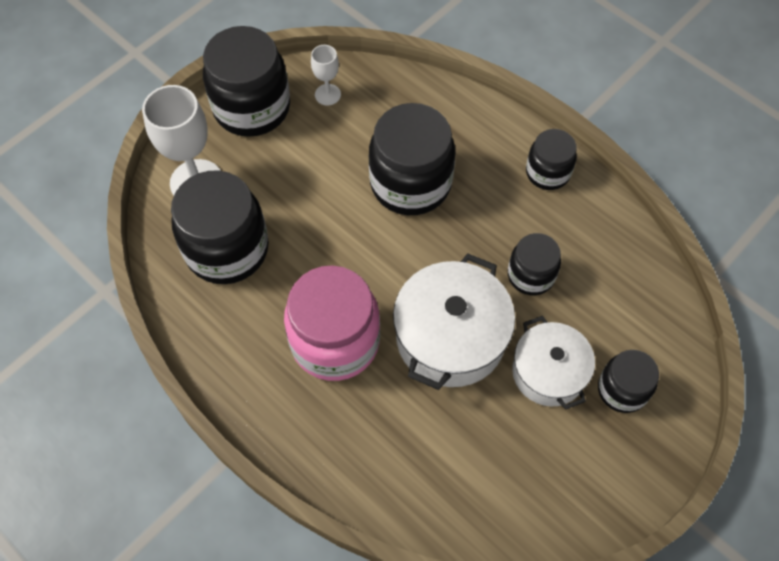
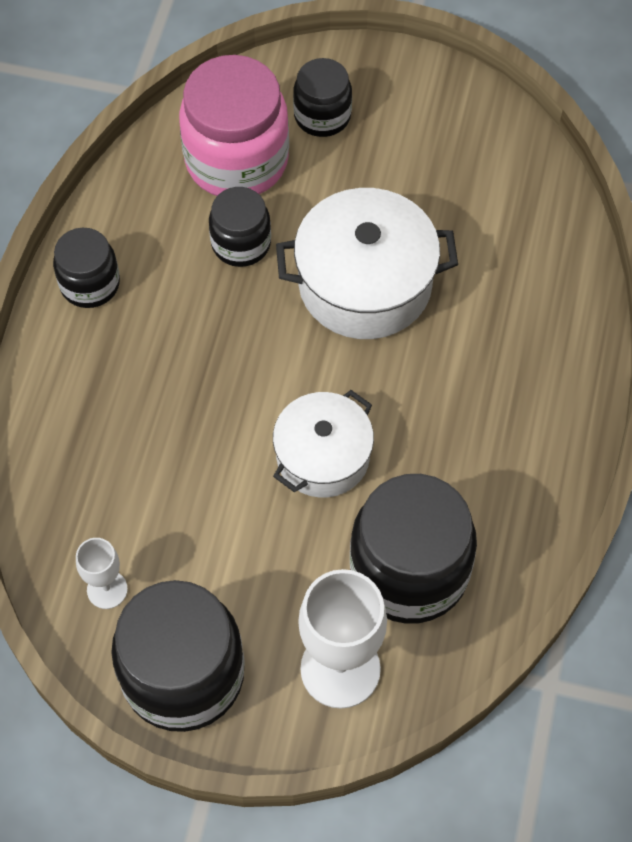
camera: 120 degrees left, 0 degrees up
pink jar [284,265,380,381] -> pink jar moved to [179,55,289,196]
black jar [369,103,455,215] -> none
white pot [512,316,595,409] -> white pot moved to [273,390,374,498]

